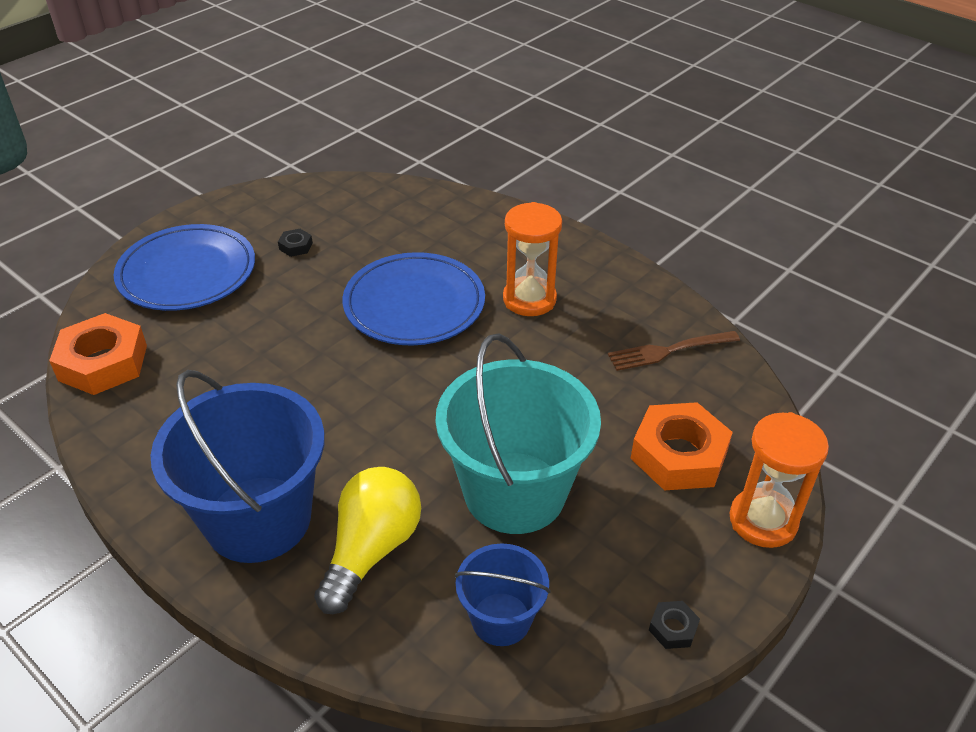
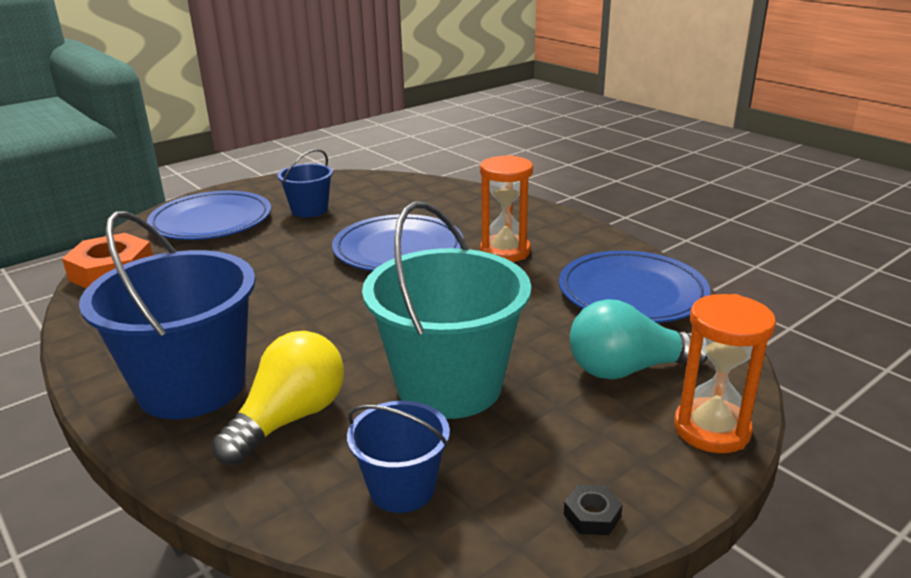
camera: 10 degrees right, 15 degrees down
black nut [278,229,313,257] -> blue bucket [277,149,333,218]
brown fork [608,331,740,371] -> blue plate [559,250,711,323]
orange nut [630,402,733,491] -> turquoise light bulb [570,299,708,380]

